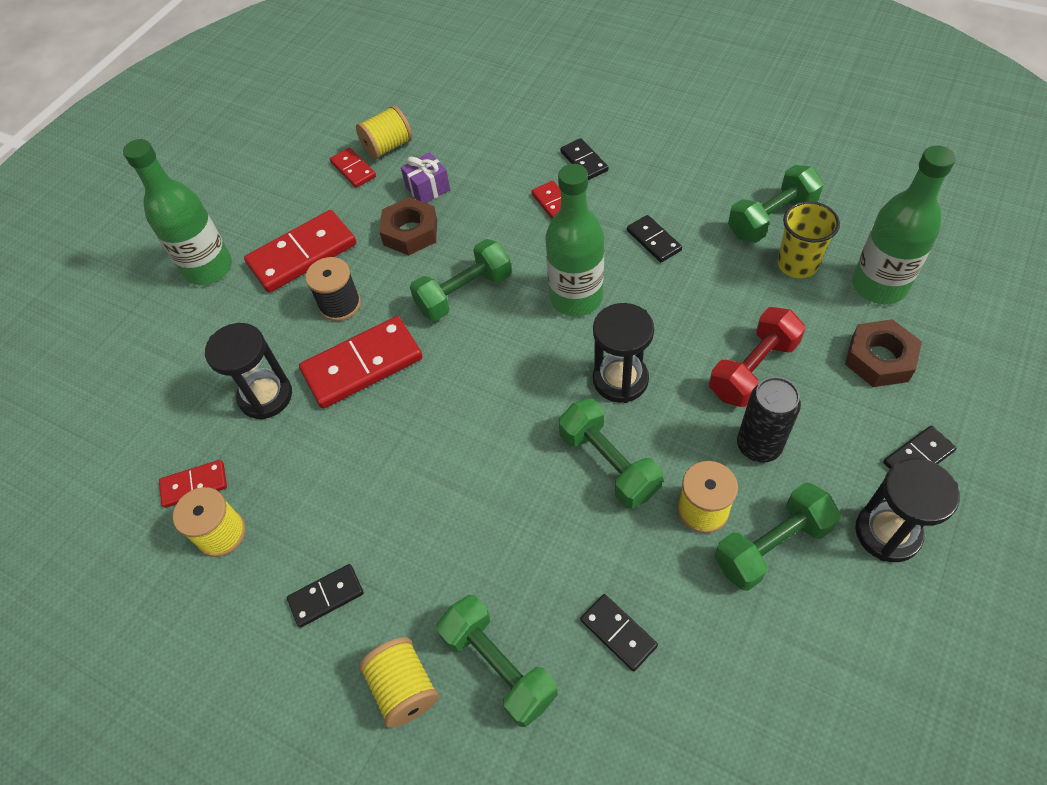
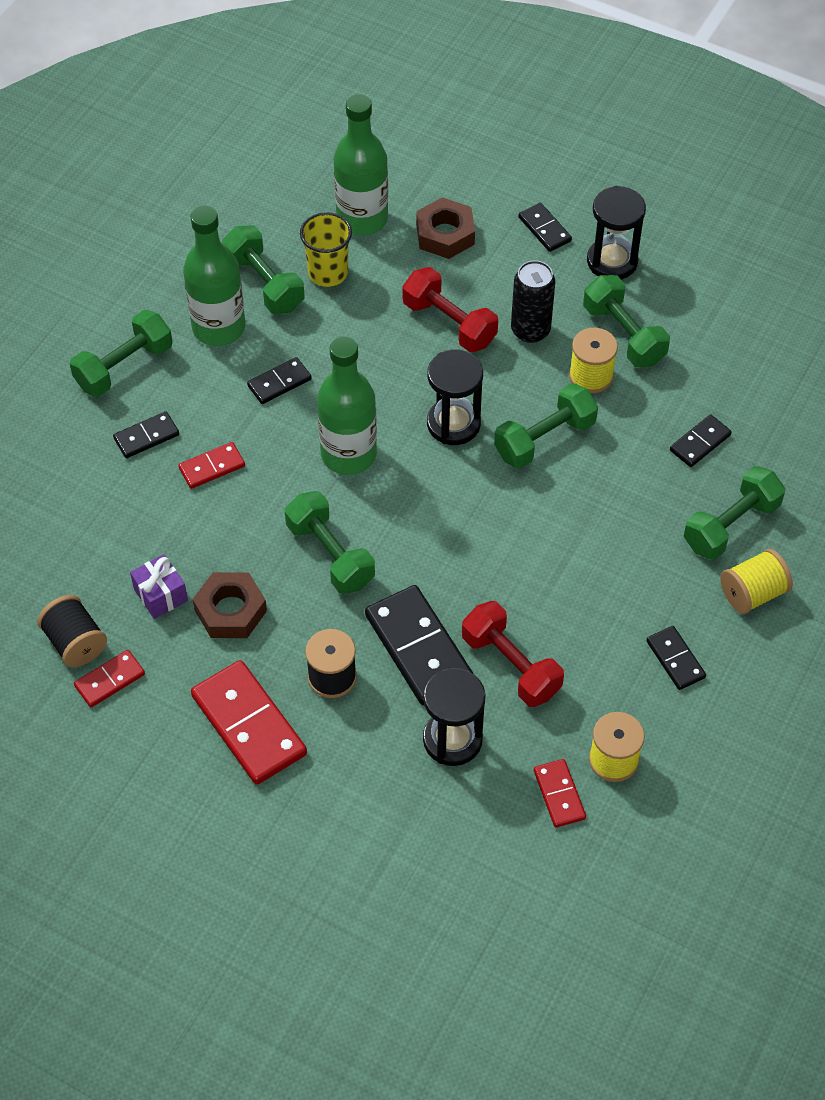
camera: 95 degrees left, 0 degrees up
green bottle [123,139,232,285] -> green bottle moved to [183,206,245,346]
red domino [299,316,423,409] -> black domino [365,585,474,705]
yellow spool [356,105,412,160] -> black spool [37,595,107,667]
none -> green dumbbell [70,310,173,397]
none -> red dumbbell [462,601,564,707]

